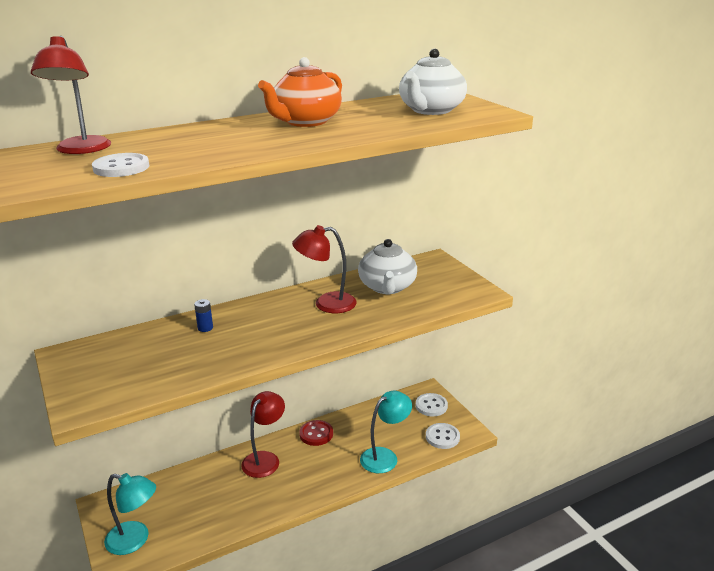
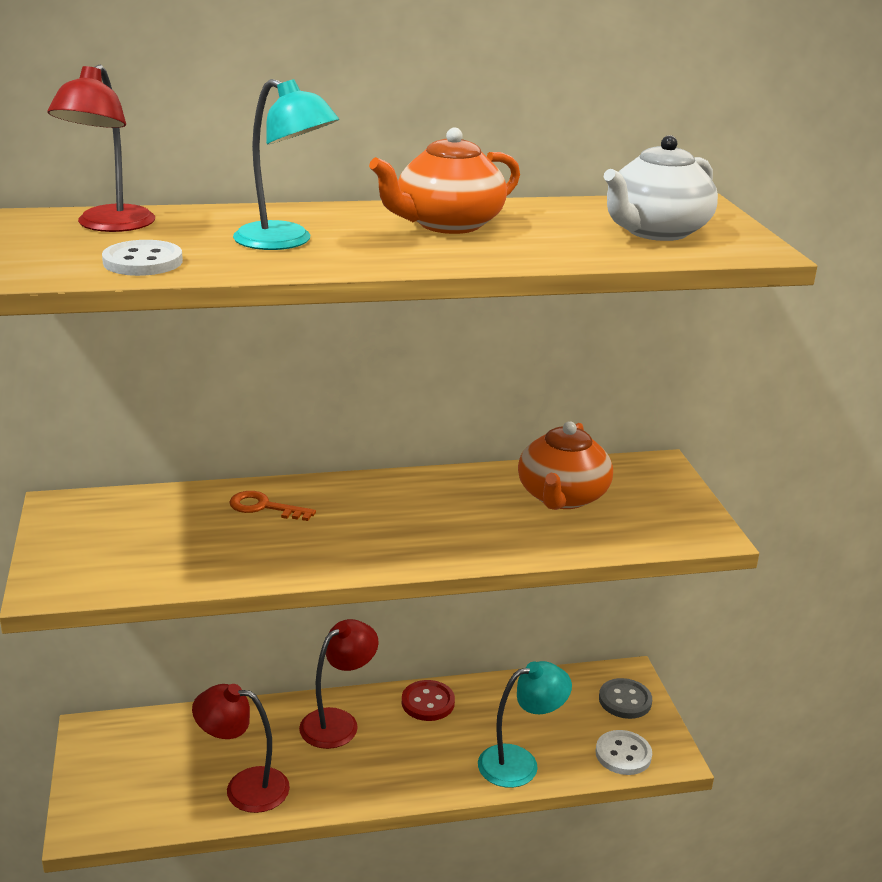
camera: 15 degrees right, 0 degrees up
turquoise lamp [104,473,156,555] -> turquoise lamp moved to [233,79,339,250]
blue battery [194,299,213,332] -> orange key [230,491,316,521]
red lamp [292,225,357,313] -> red lamp moved to [192,684,290,813]
white teapot [358,239,417,294] -> orange teapot [518,421,613,510]
white button [416,393,448,416] -> grey button [599,678,652,719]

